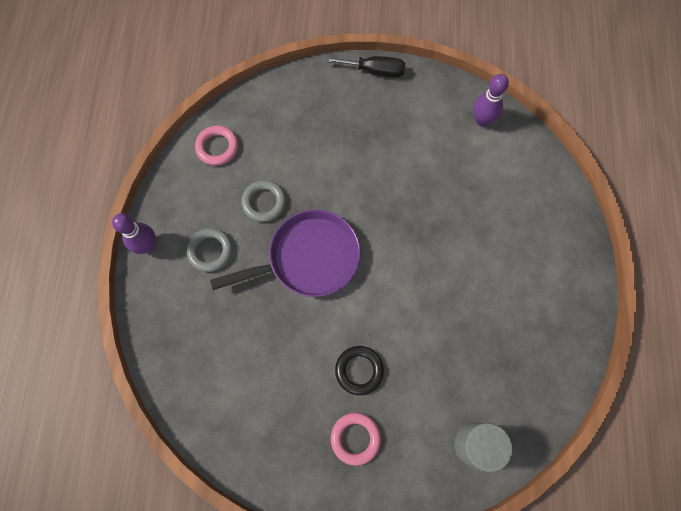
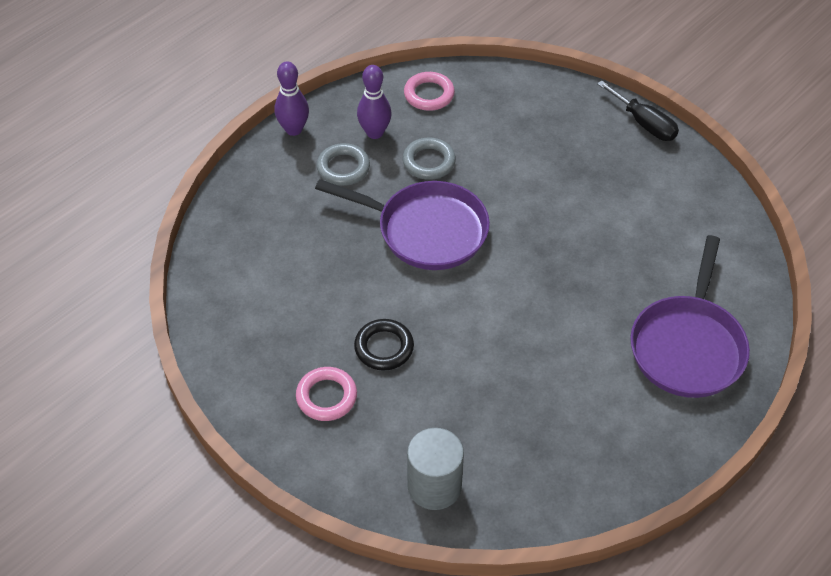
camera: 40 degrees right, 20 degrees down
purple bowling pin [473,74,509,126] -> purple bowling pin moved to [357,65,391,139]
none -> purple pan [630,235,750,398]

